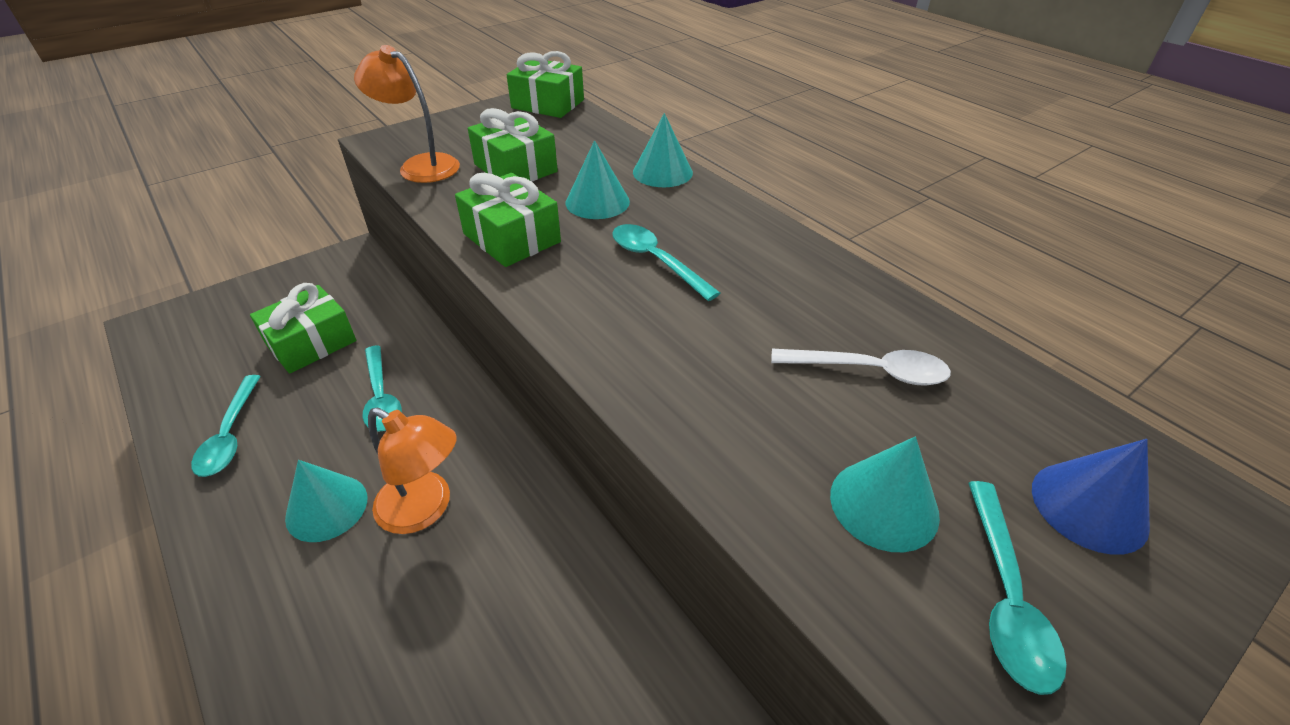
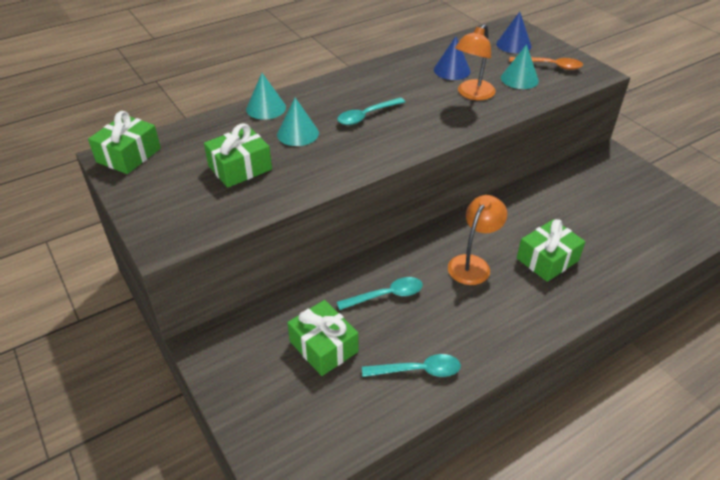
camera: 85 degrees left, 0 degrees up
turquoise cone [285,460,367,542] -> none
orange lamp [354,45,460,183] -> orange lamp moved to [455,24,496,100]
green gift [455,173,561,267] -> green gift moved to [517,219,585,282]
white spoon [771,349,951,386] -> blue cone [434,36,471,80]
turquoise spoon [968,481,1067,695] -> orange spoon [509,57,583,70]

